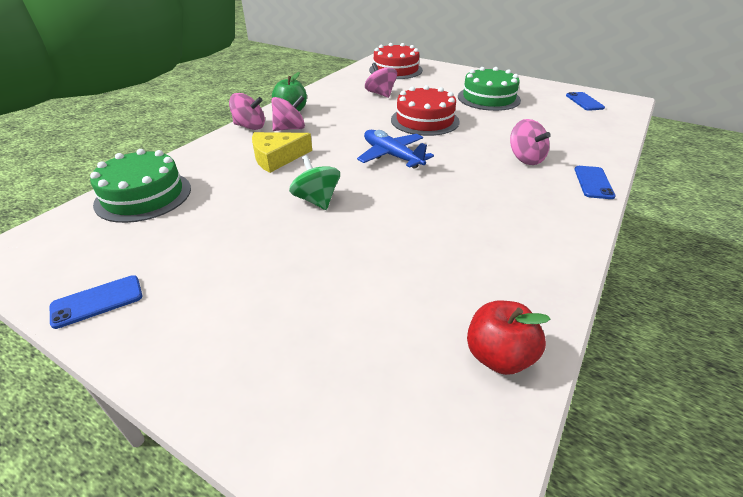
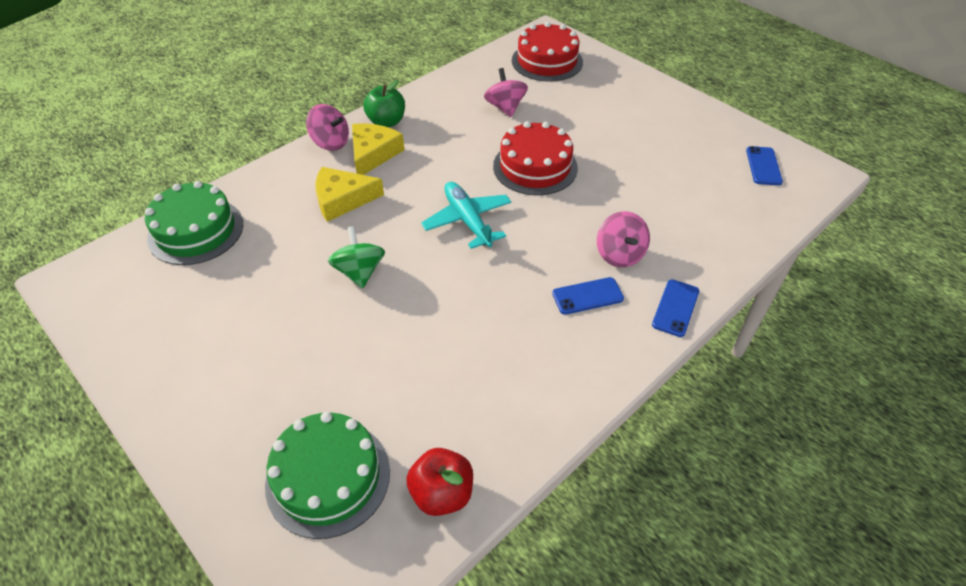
camera: 15 degrees right, 10 degrees up
blue phone [50,275,142,329] -> blue phone moved to [552,277,624,315]
pink spinning top [272,95,305,131] -> yellow cheese [352,123,404,175]
blue plane [357,130,434,169] -> turquoise plane [421,182,511,249]
green cake [458,67,521,111] -> green cake moved to [265,412,390,539]

